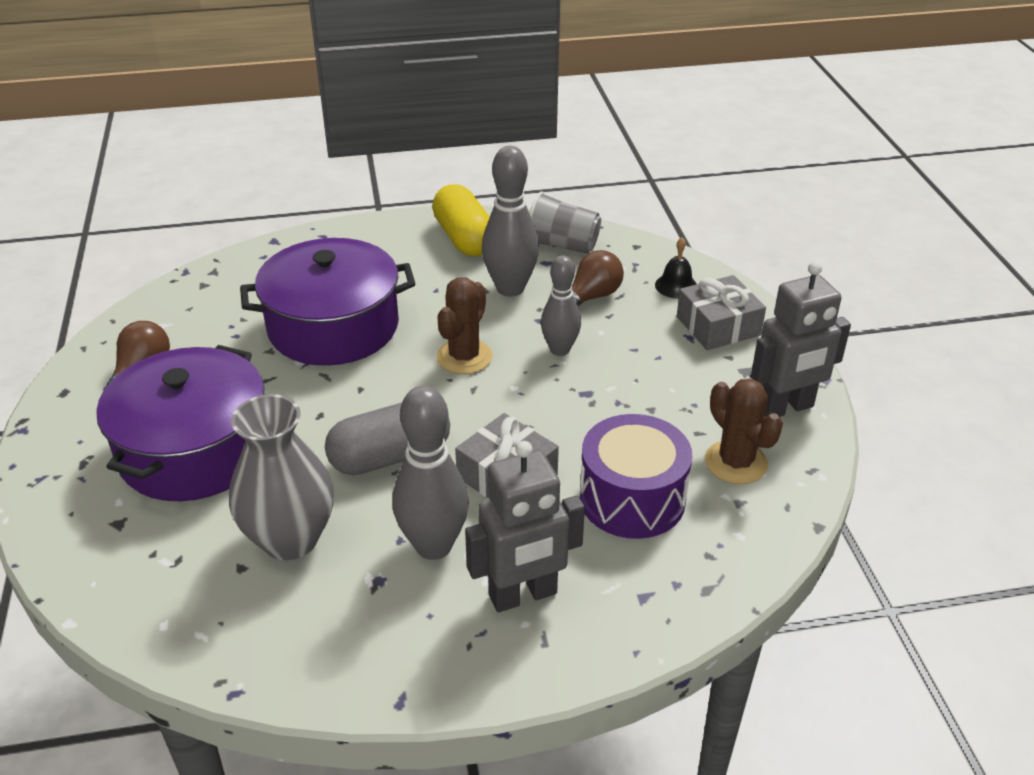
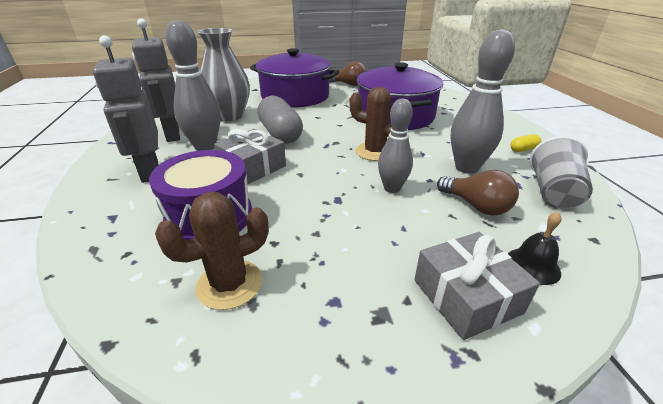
camera: 90 degrees right, 5 degrees down
yellow capsule [432,184,490,256] -> yellow capsule [511,134,541,152], size x0.42
grey robot [751,261,851,417] -> grey robot moved to [132,18,180,142]

